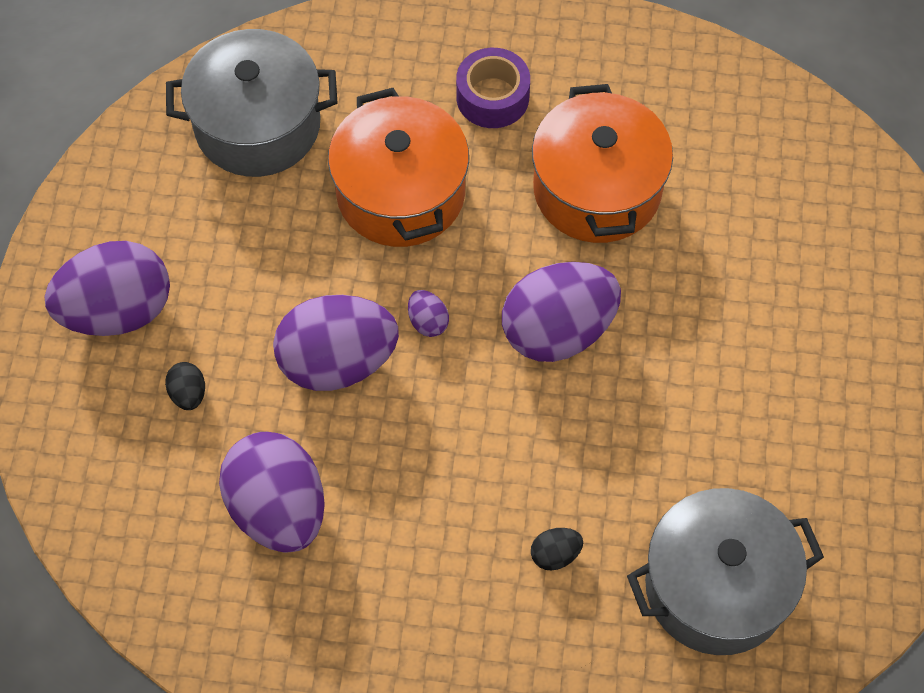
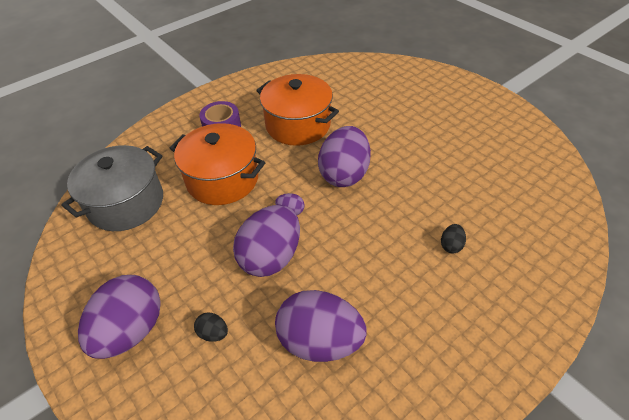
camera: 45 degrees left, 15 degrees down
grey pot [627,488,824,655] -> none

